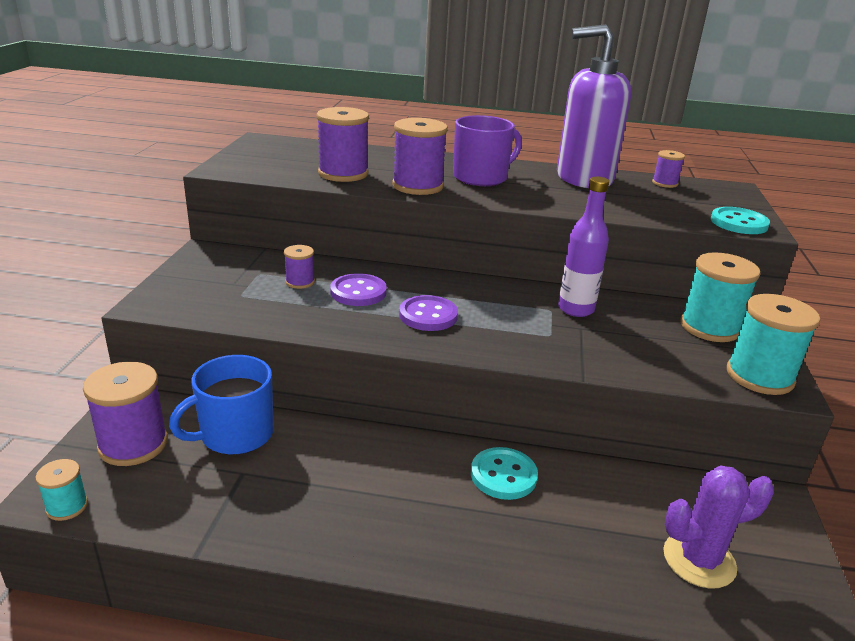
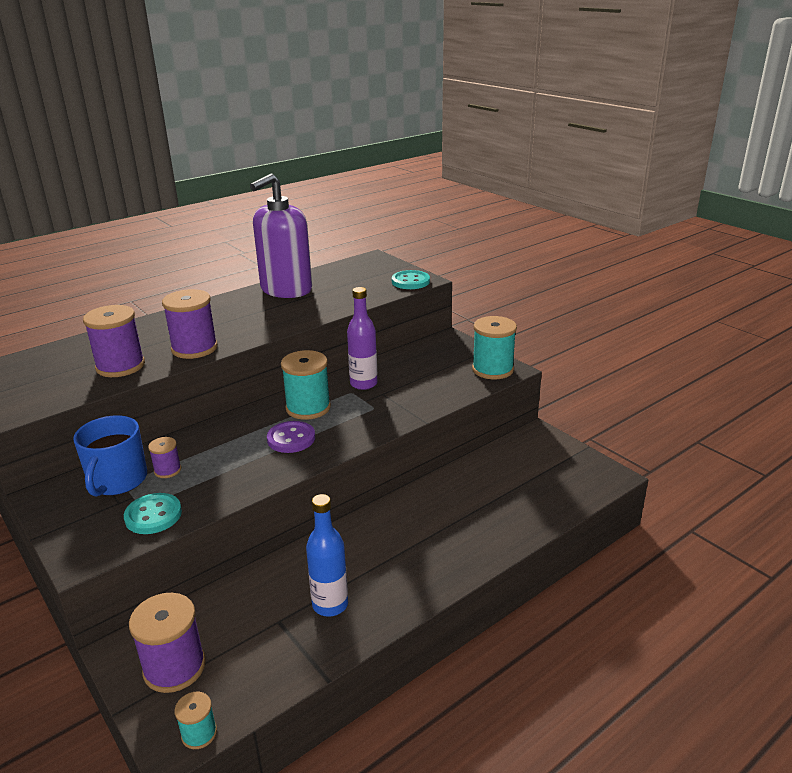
camera: 45 degrees left, 0 degrees up
blue mug [169,355,274,455] -> blue mug moved to [73,415,147,496]
purple button [330,273,387,306] -> none
purple mug [453,115,522,186] -> none
turquoise button [471,447,538,500] -> turquoise button moved to [124,493,182,534]
purple spool [652,150,685,188] -> none
purple cactus [663,465,774,589] -> none
turquoise spool [681,252,761,342] -> turquoise spool moved to [281,350,331,420]
none -> blue bottle [306,494,348,617]

